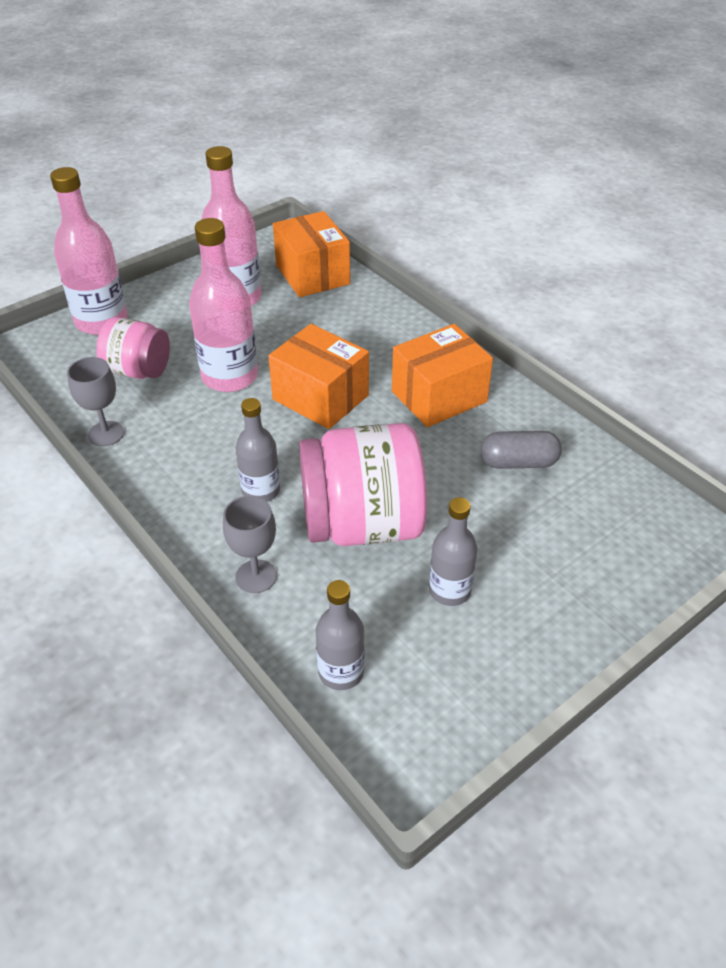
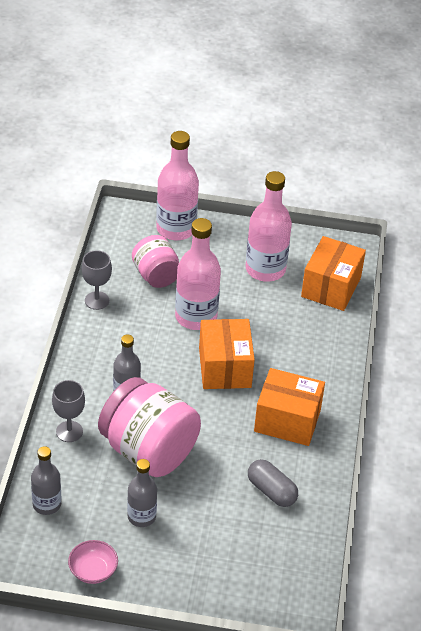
camera: 45 degrees right, 0 degrees up
none -> pink bowl [68,540,118,584]

